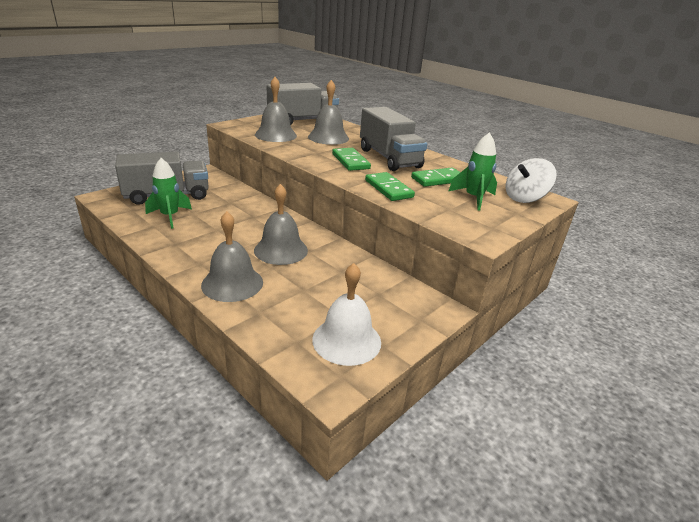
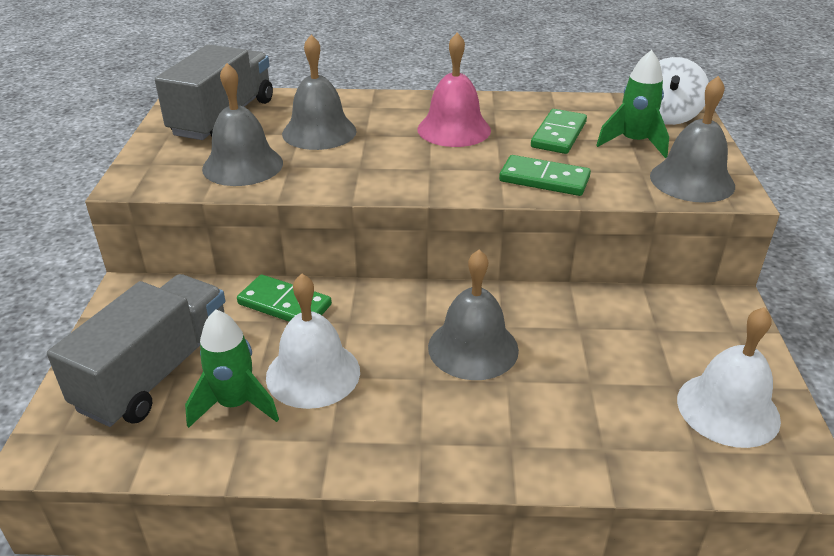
camera: 40 degrees left, 5 degrees up
grey bell [201,211,263,302] -> grey bell moved to [650,76,735,203]
green domino [332,148,371,171] -> green domino moved to [237,275,332,322]
grey truck [360,107,427,171] -> pink bell [417,32,491,147]
none -> white bell [266,274,360,409]

